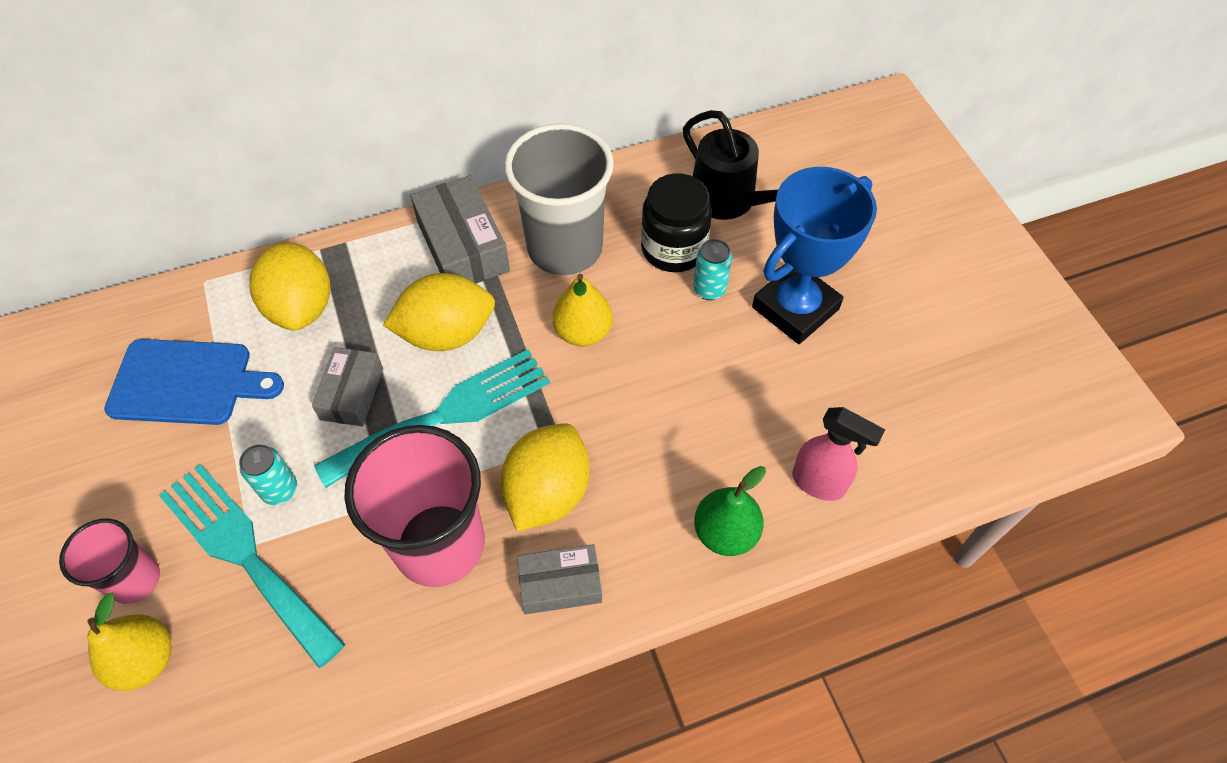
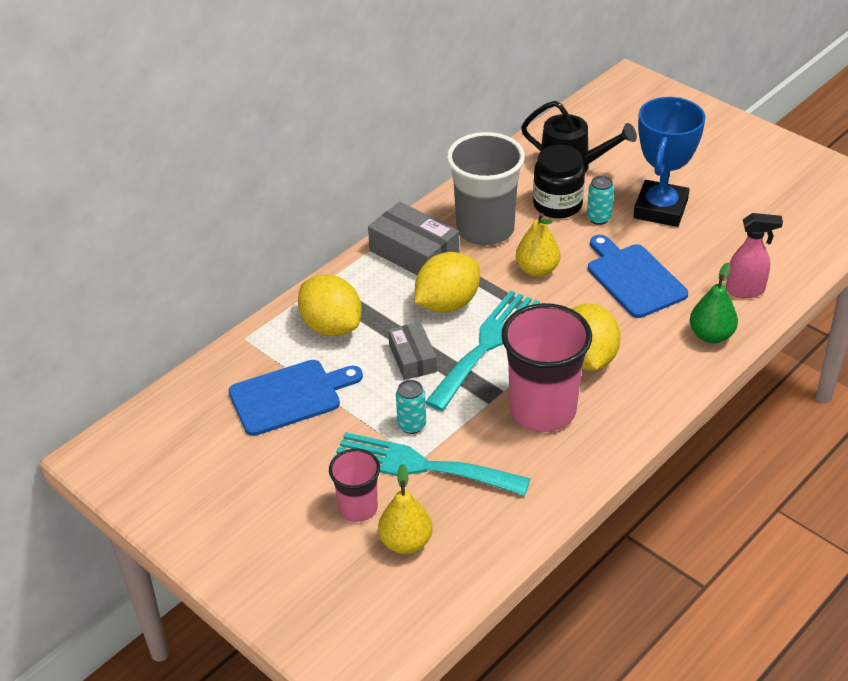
camera: 25 degrees left, 15 degrees down
grey box [517,544,602,614] -> none
none -> blue cutting board [588,235,688,318]

